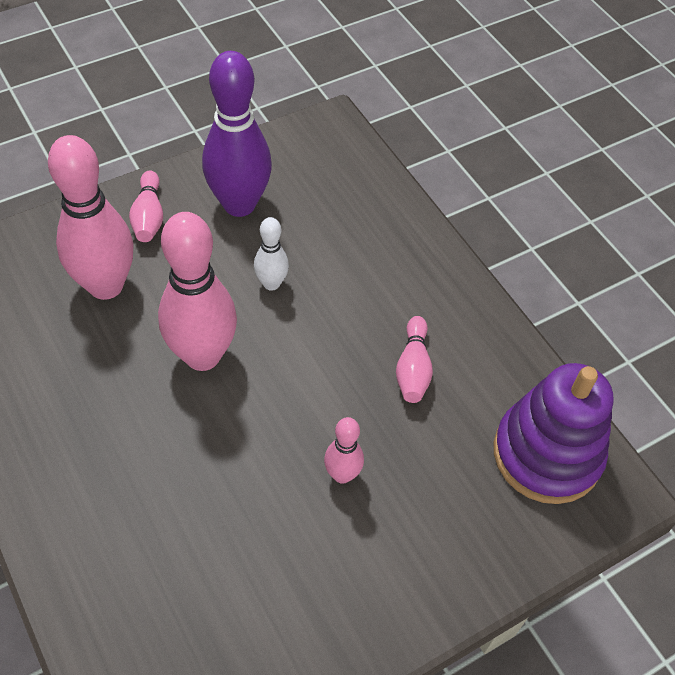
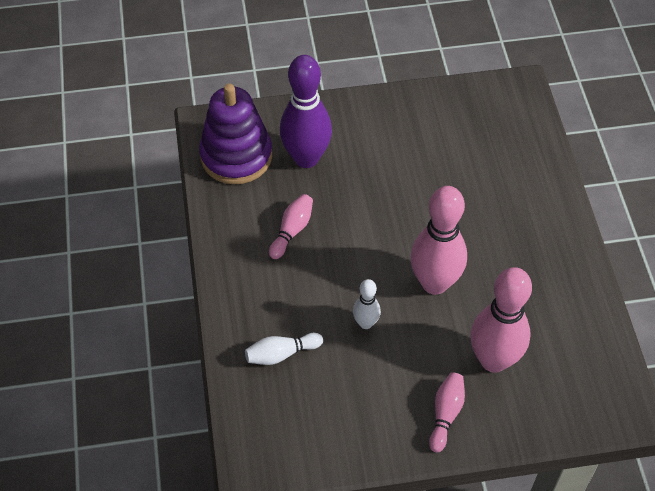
camera: 155 degrees left, 0 degrees up
purple bowling pin [202,51,272,217] -> purple bowling pin moved to [280,55,332,168]
pink bowling pin [324,417,364,484] -> none
none -> white bowling pin [245,333,323,365]

